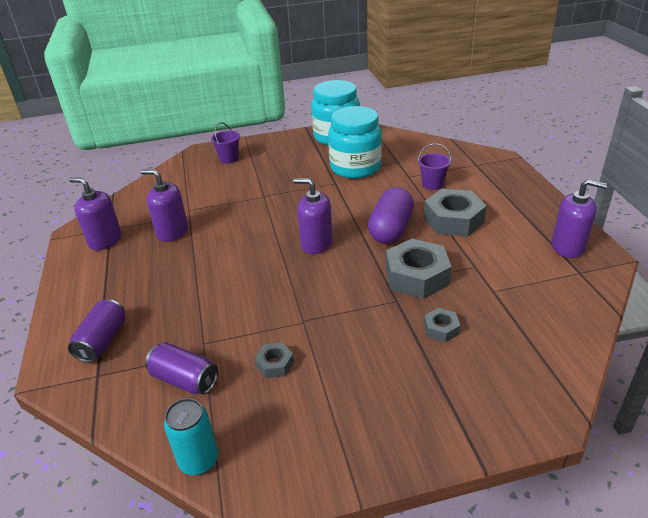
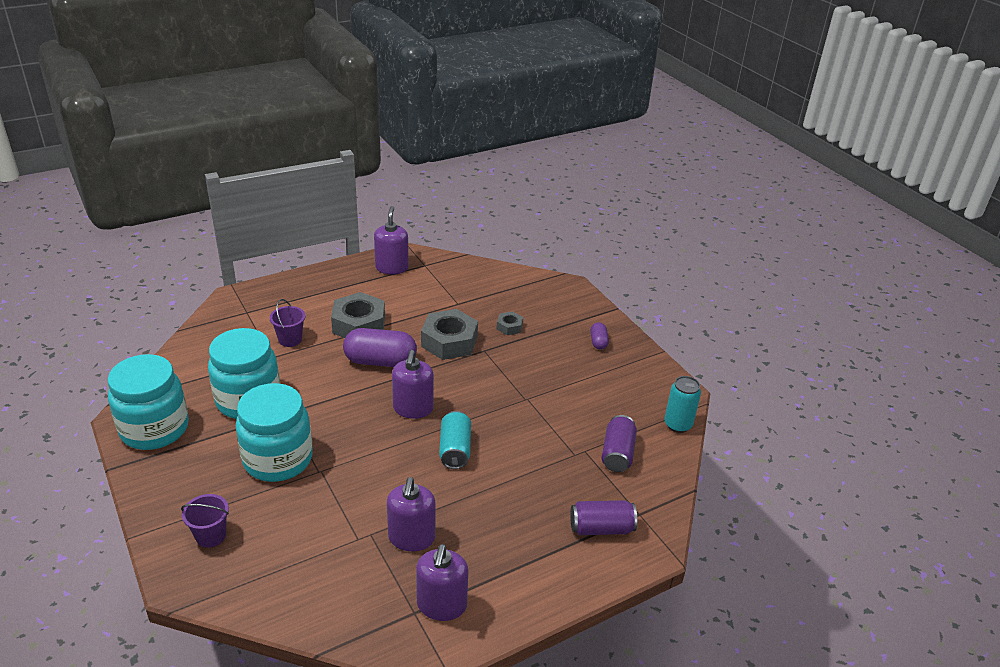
camera: 110 degrees left, 0 degrees up
grey nut [255,343,294,378] -> none
none -> turquoise jar [236,383,313,482]
none -> turquoise can [439,411,471,469]
none -> purple capsule [590,322,609,350]

